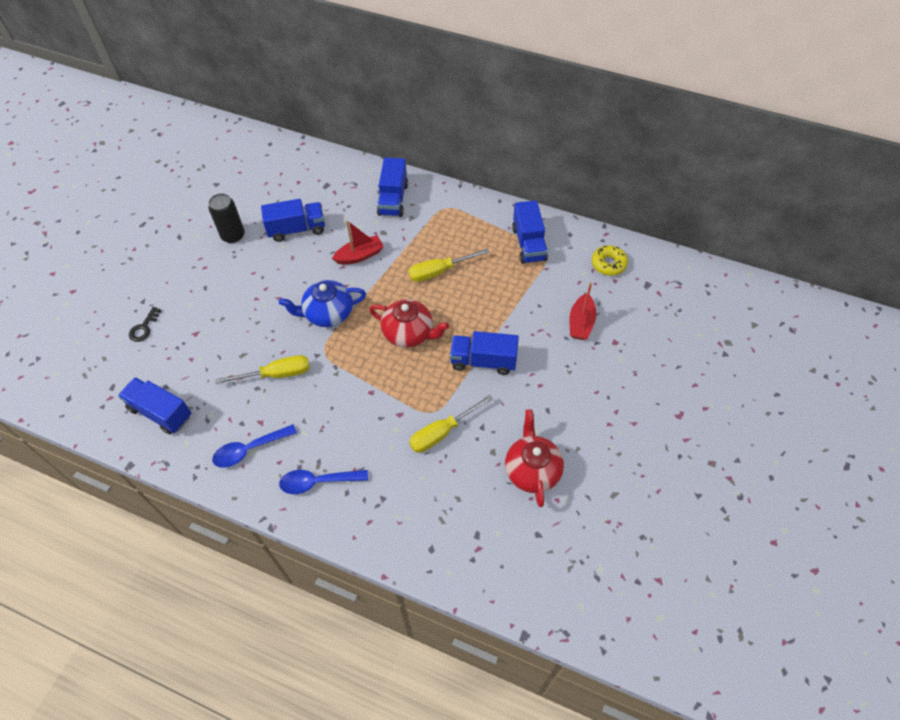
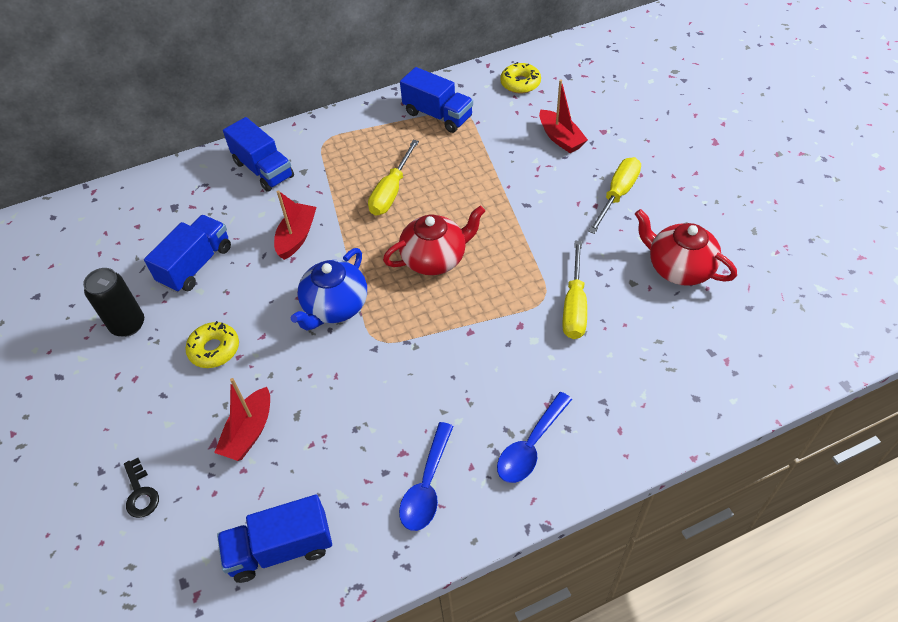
camera: 45 degrees left, 5 degrees down
yellow screwdriver [215,355,310,384] -> yellow screwdriver moved to [588,157,641,234]
blue truck [450,331,519,375] -> none
none -> yellow donut [185,321,239,368]
none -> red boat [214,378,270,461]

